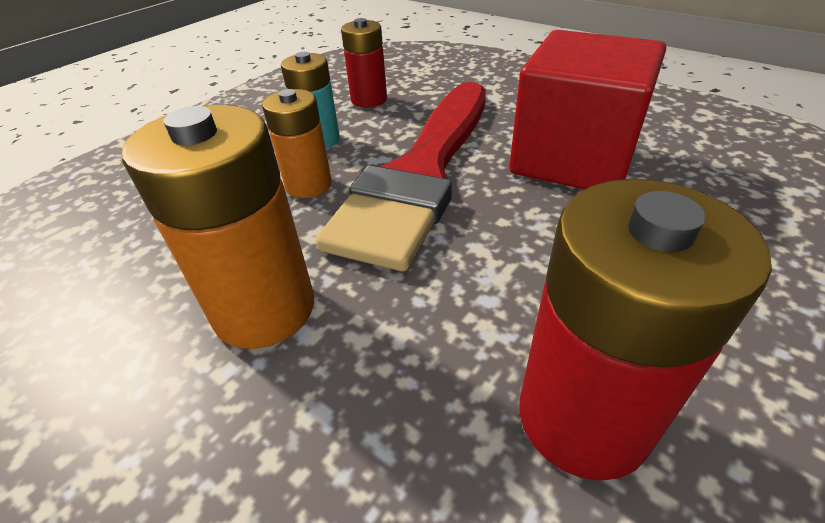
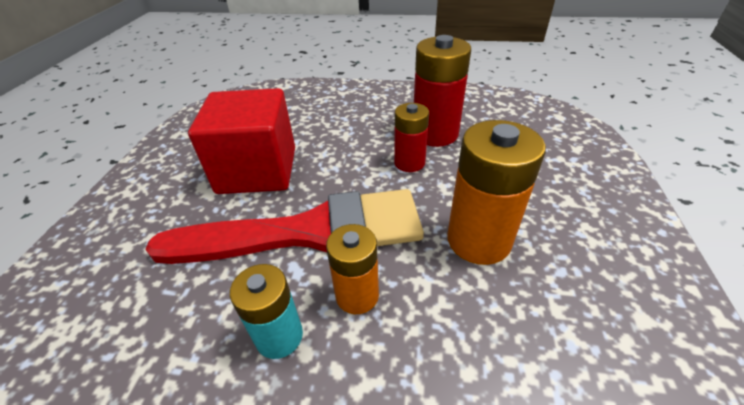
camera: 120 degrees left, 0 degrees up
red battery [341,18,387,108] -> red battery moved to [394,103,429,172]

